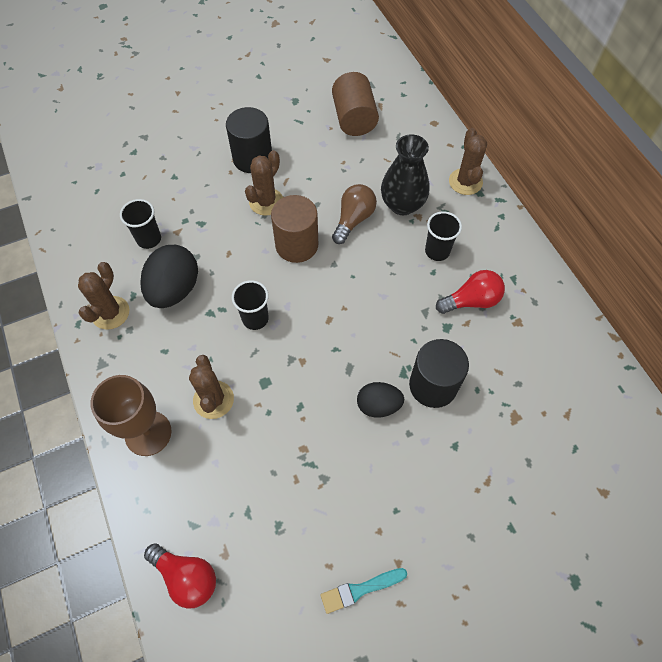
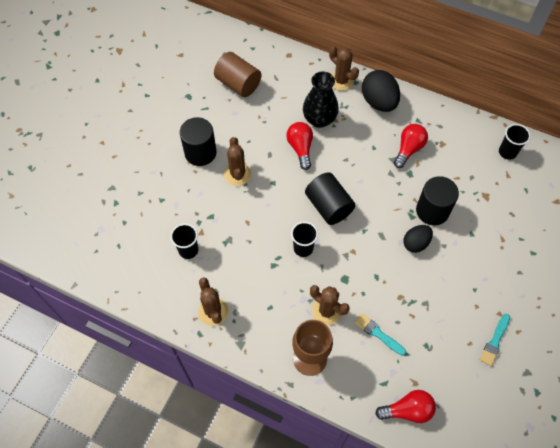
camera: 40 degrees left, 0 degrees up
black egg [140,245,198,308] -> black egg moved to [362,70,400,112]
brown cylinder [271,195,318,263] -> none
brown light bulb [332,184,377,244] -> red light bulb [286,122,313,170]
black cup [425,211,462,261] -> black cup moved to [499,124,531,160]
none -> black cylinder [305,172,355,225]
none -> turquoise brush [355,313,406,356]

